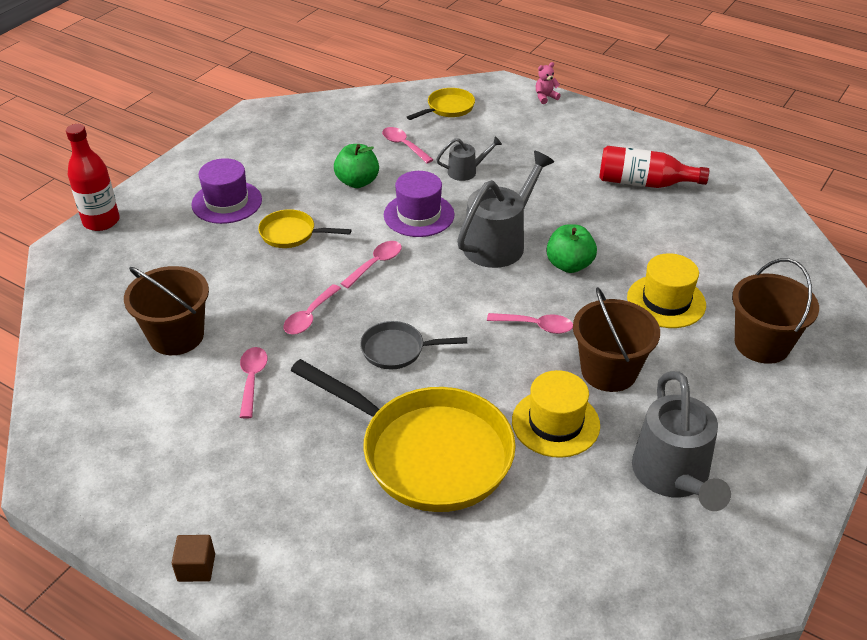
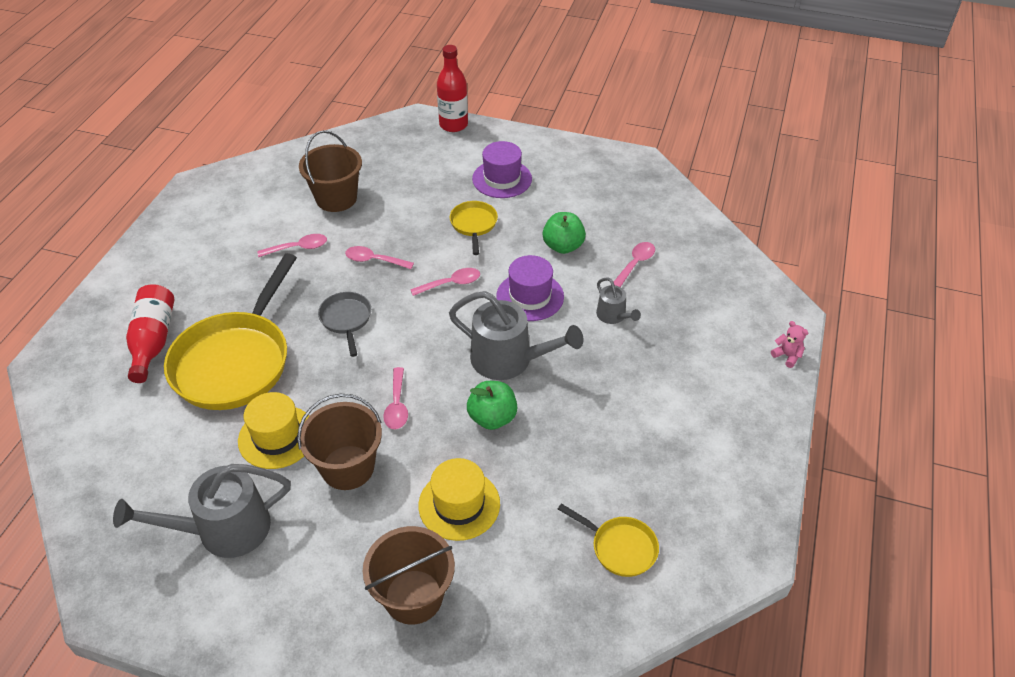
camera: 75 degrees right, 5 degrees up
brown cube [172,535,215,582] -> none
pink spoon [340,241,402,288] -> pink spoon turned 45 degrees counterclockwise [410,268,480,296]
yellow pan [407,88,475,120] -> yellow pan moved to [558,503,659,577]
red bottle [599,146,709,188] -> red bottle moved to [126,284,174,383]

